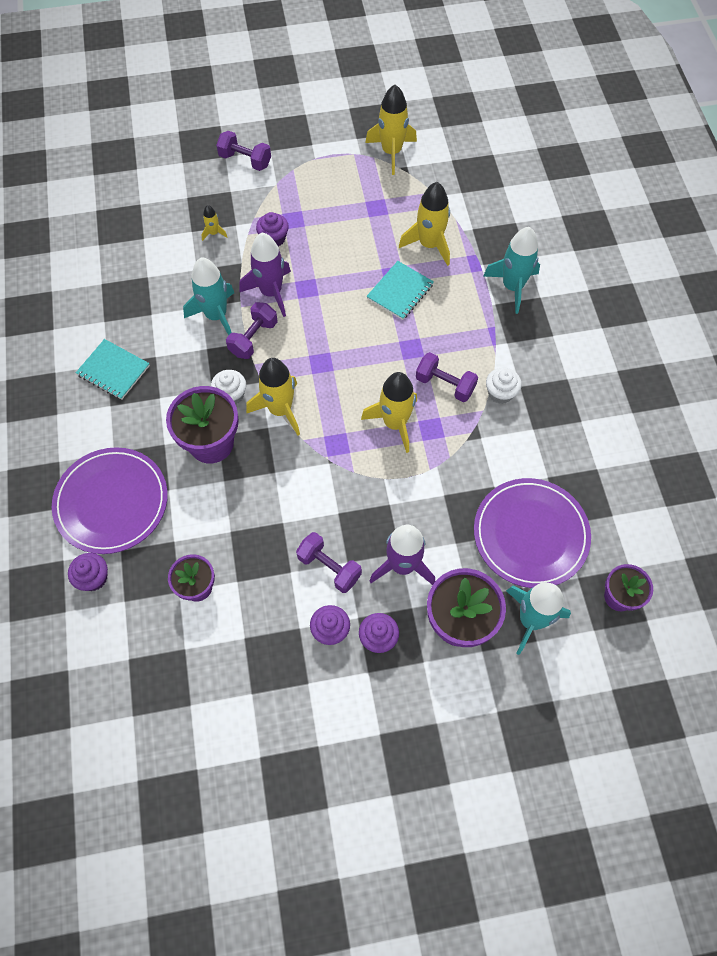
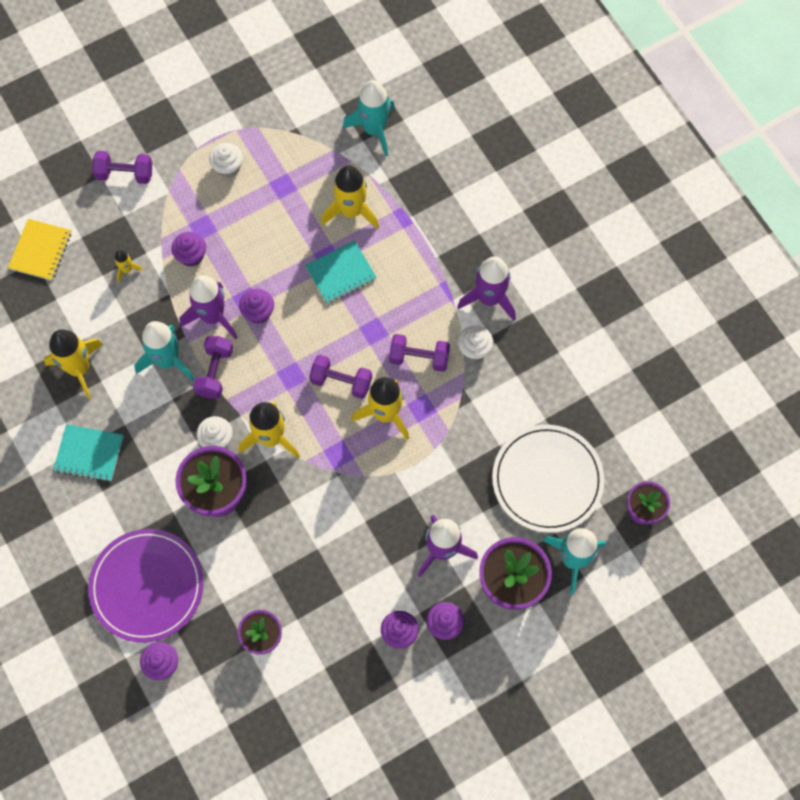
camera: 20 degrees left, 5 degrees up
purple dumbbell [296,532,362,593] -> purple dumbbell moved to [309,355,372,399]
yellow rocket [365,85,417,175] -> yellow rocket moved to [44,329,103,399]
turquoise notebook [367,261,434,320] -> turquoise notebook turned 45 degrees clockwise [305,240,377,304]
purple plate [474,478,591,588] -> white plate [492,425,604,533]
turquoise rocket [483,227,540,314] -> turquoise rocket moved to [343,80,395,156]
none -> yellow notebook [8,219,71,281]
none -> white cupcake [209,143,243,178]
none -> purple cupcake [239,289,274,324]
none -> purple rocket [457,256,516,321]

